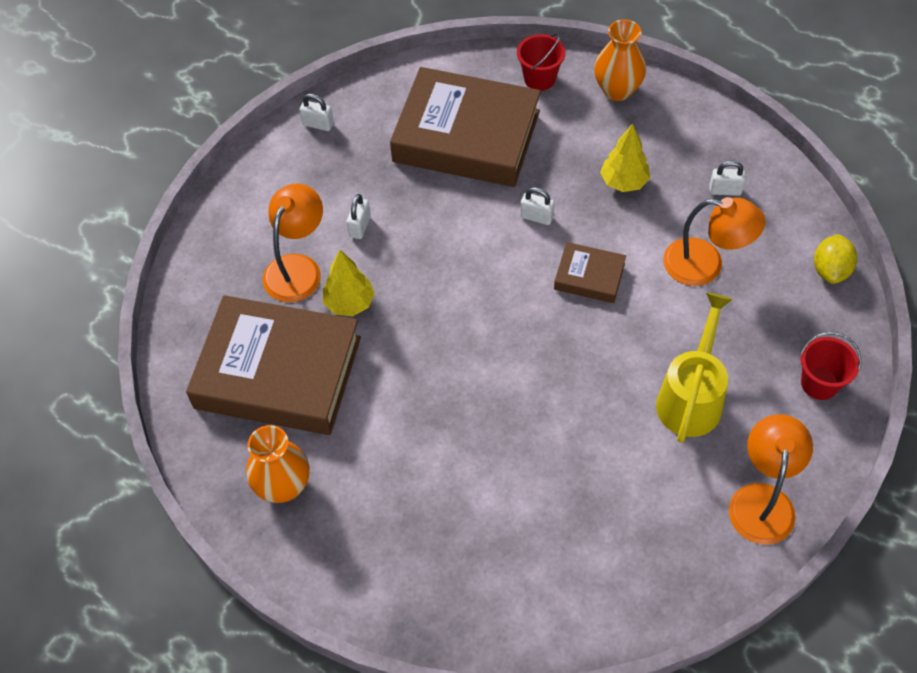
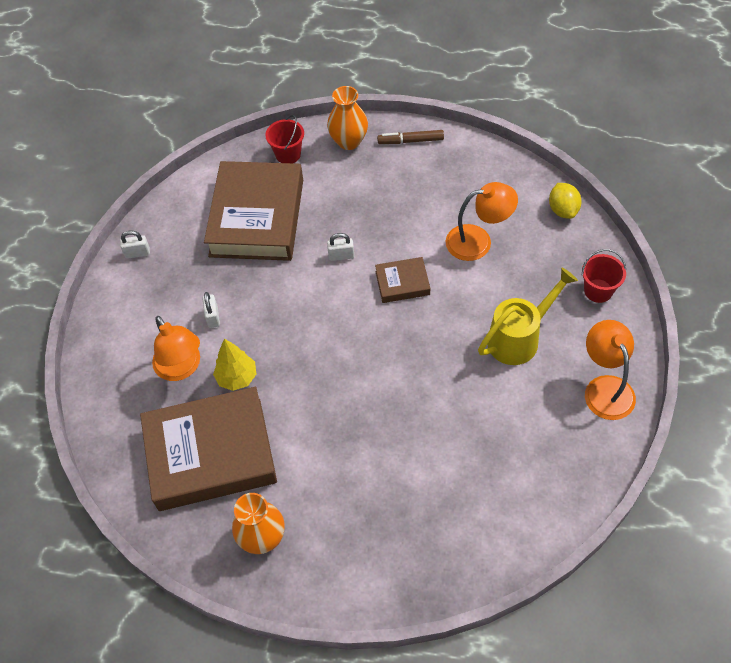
camera: 25 degrees left, 0 degrees up
orange lamp [263,183,323,302] -> orange lamp turned 150 degrees clockwise [152,316,200,381]
brown book [390,67,541,187] -> brown book turned 75 degrees counterclockwise [204,161,303,261]
yellow tree [600,123,650,192] -> none
yellow watering can [656,293,733,443] -> yellow watering can turned 60 degrees clockwise [478,268,578,365]
white padlock [709,160,746,196] -> none
none -> brown marker [377,130,444,144]

